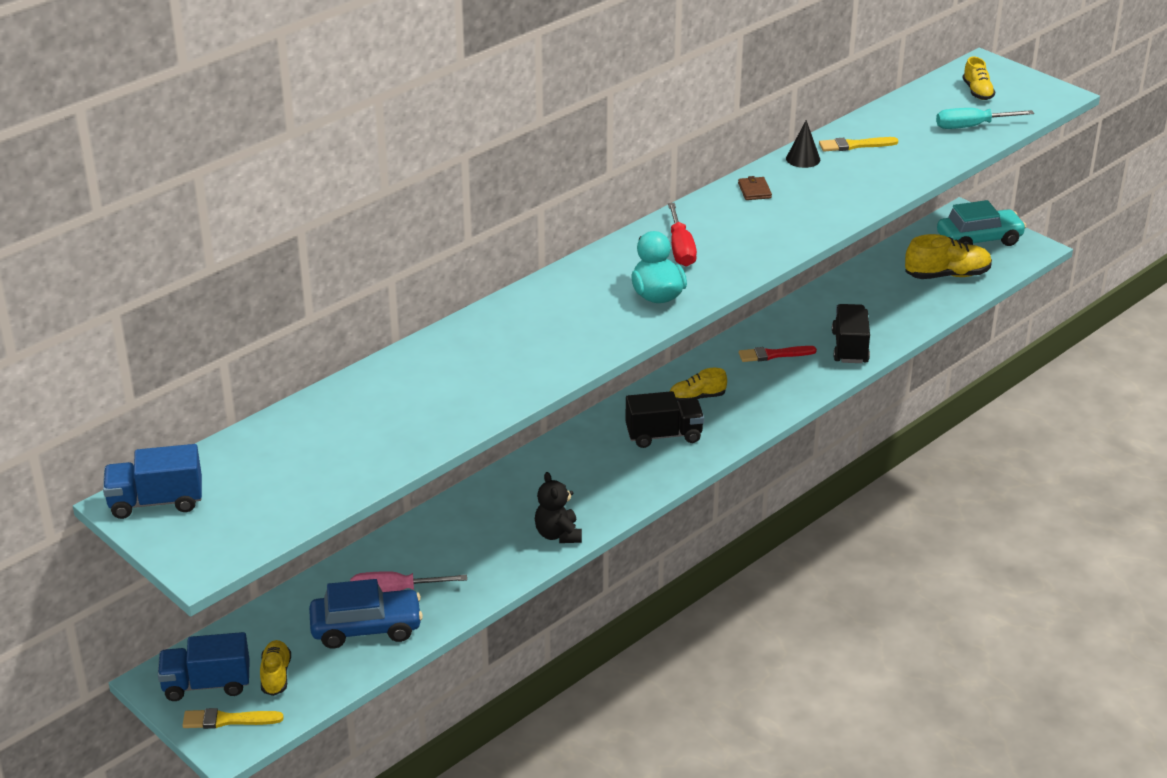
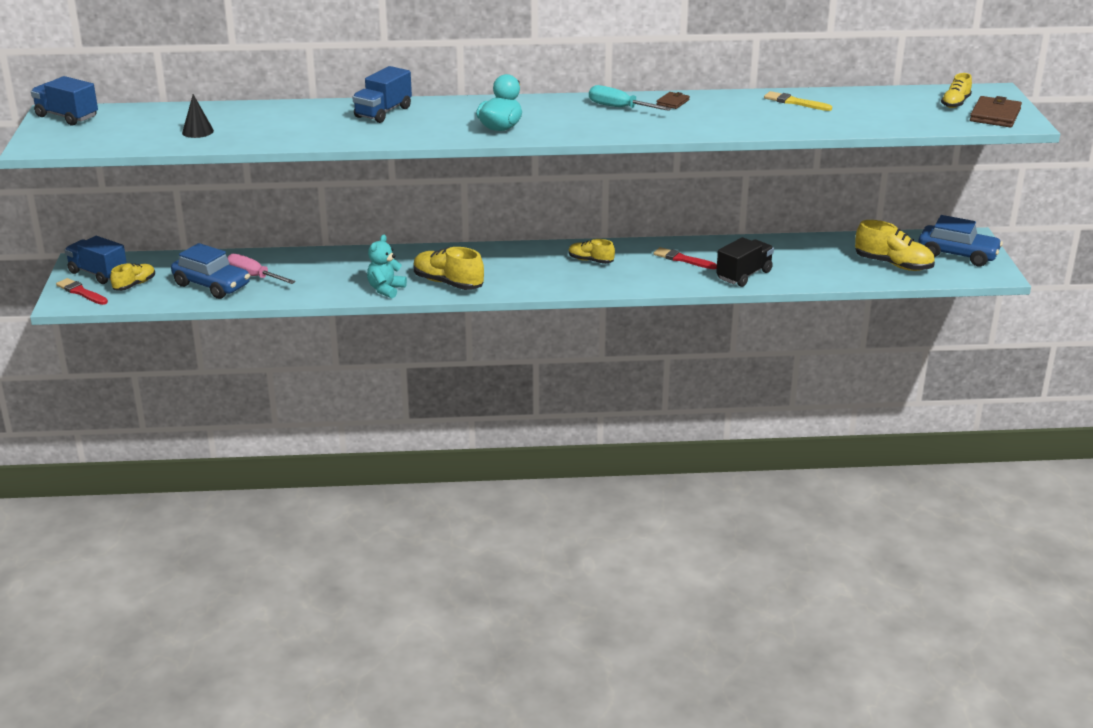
camera: 40 degrees right, 5 degrees down
yellow brush [182,708,284,729] -> red brush [56,278,108,305]
black teddy bear [535,472,582,543] -> turquoise teddy bear [367,235,407,298]
black truck [625,391,704,448] -> none
red screwdriver [668,203,697,267] -> none
black cone [786,120,820,168] -> black cone moved to [182,94,214,138]
turquoise screwdriver [936,108,1034,129] -> turquoise screwdriver moved to [589,85,672,111]
turquoise car [937,200,1027,246] -> blue car [918,215,1003,266]
none -> blue truck [353,66,412,123]
none -> yellow shoe [414,247,484,290]
none -> brown wallet [970,96,1022,127]

